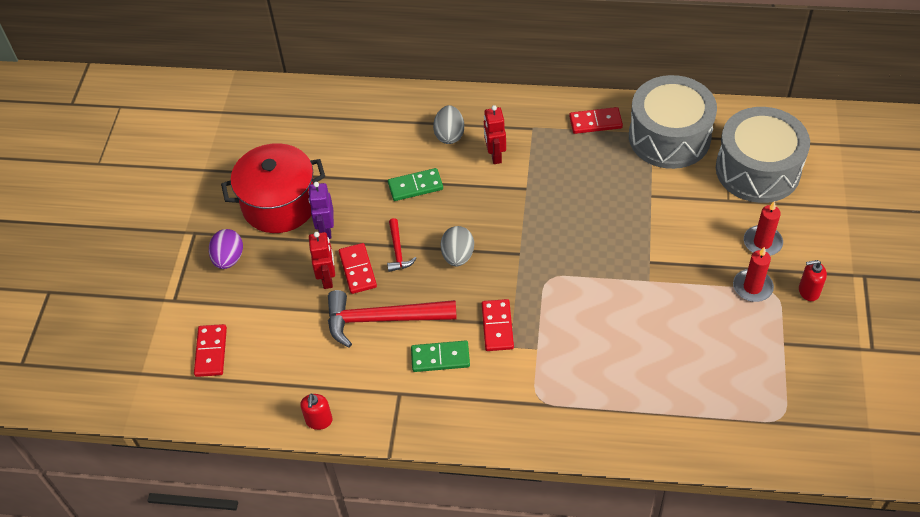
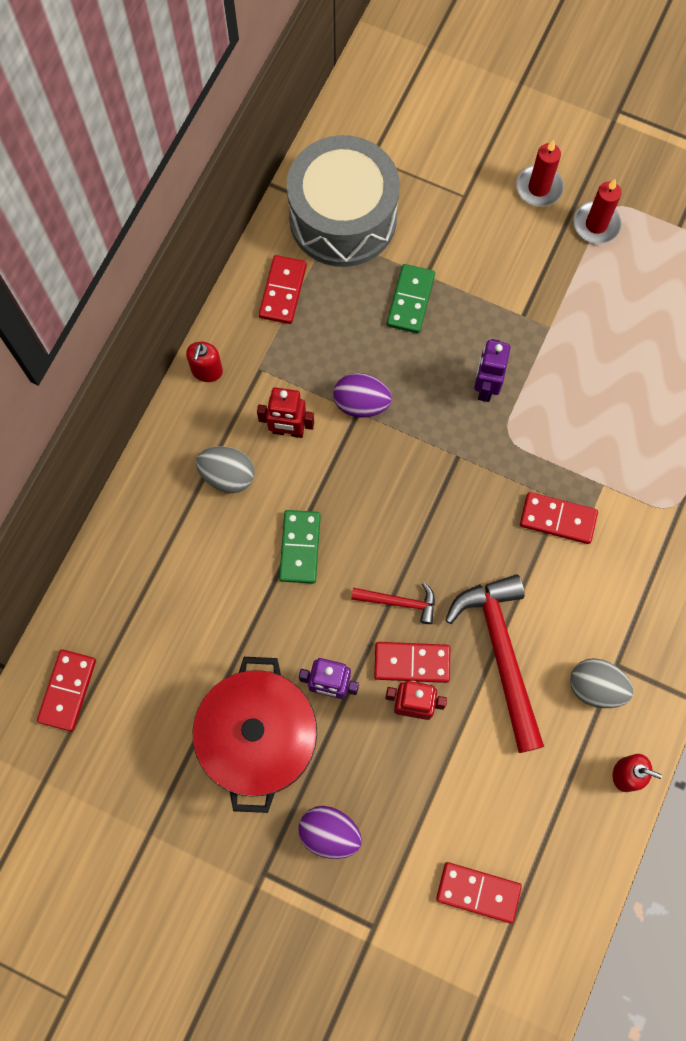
camera: 75 degrees left, 20 degrees up
red hammer [328,290,457,348] -> red hammer turned 150 degrees clockwise [445,574,544,753]
green domino [411,340,470,372] -> green domino moved to [387,264,435,333]
grey egg [441,226,474,266] -> grey egg moved to [570,658,634,708]
grey drum [716,107,810,203] -> none
red soap dispenser [799,260,827,301] -> red soap dispenser moved to [186,342,223,382]
none -> red domino [37,649,96,732]
none -> purple egg [333,373,392,418]
none -> purple robot [474,339,511,402]

